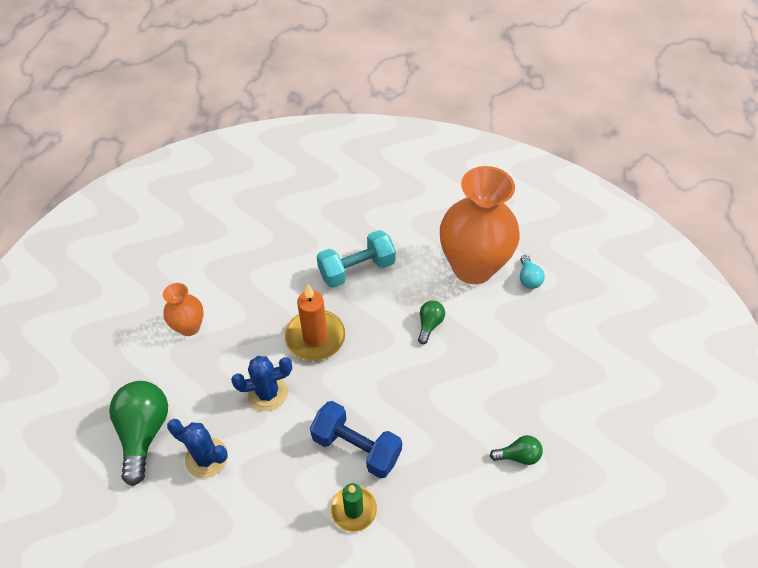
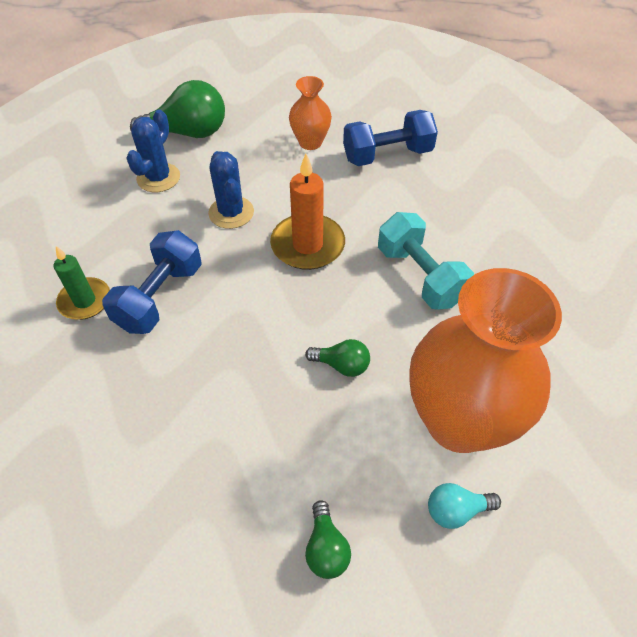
camera: 85 degrees right, 0 degrees up
green light bulb [490,435,543,465] -> green light bulb moved to [305,500,351,579]
none -> blue dumbbell [343,110,438,166]

